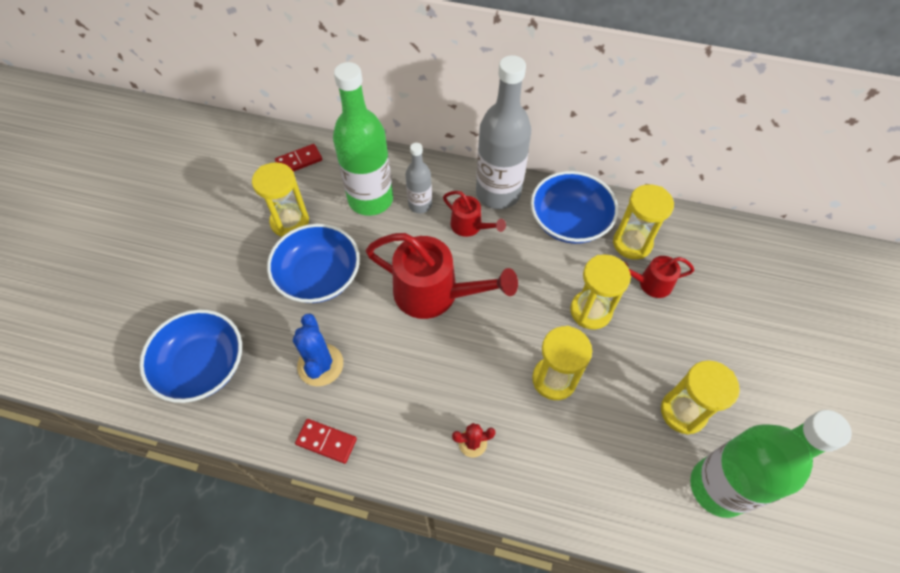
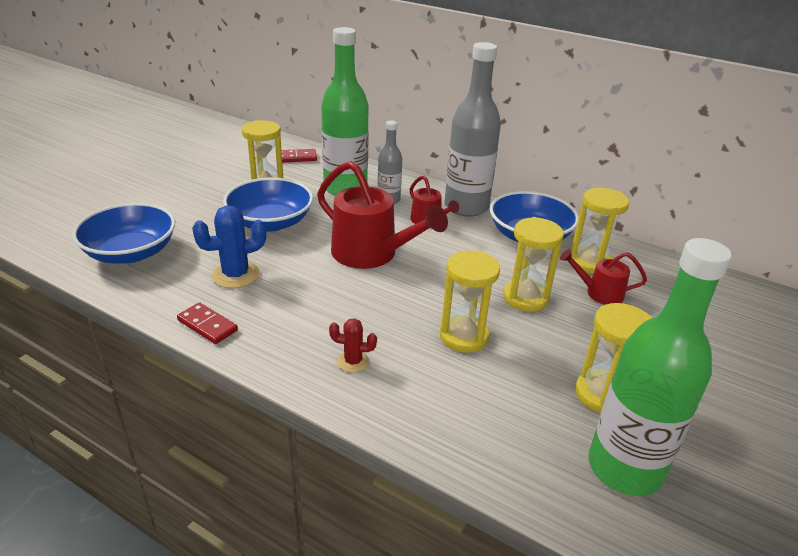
camera: 15 degrees right, 25 degrees down
blue cactus [293,313,343,386] -> blue cactus turned 60 degrees clockwise [192,206,266,288]

